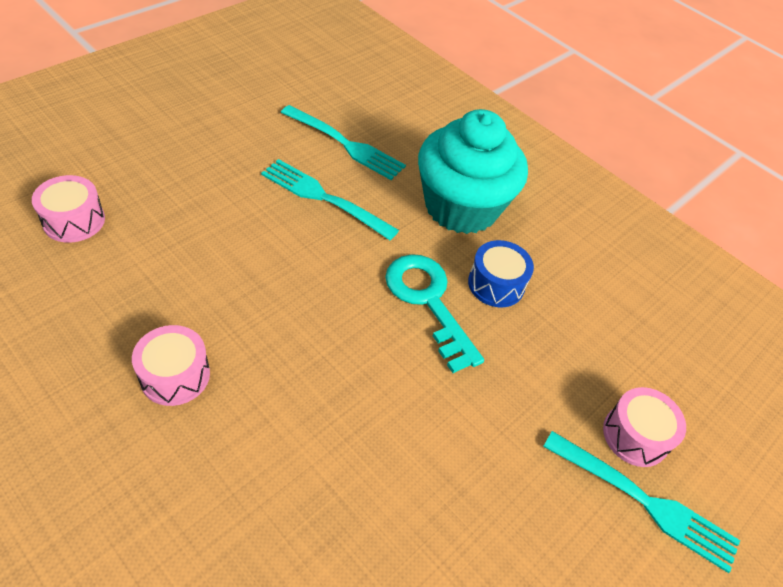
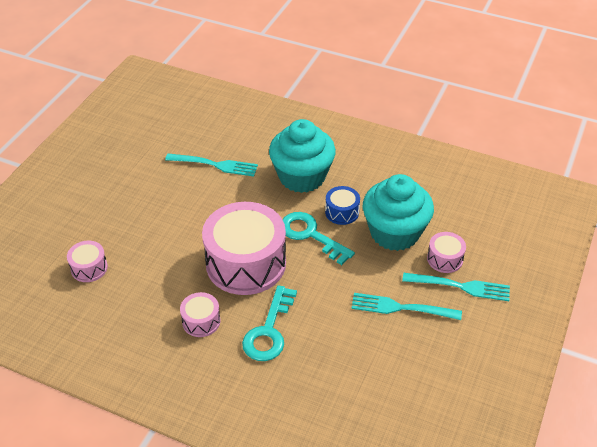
camera: 15 degrees left, 5 degrees down
turquoise fork [261,159,399,240] -> turquoise fork moved to [351,293,462,320]
none -> pink drum [202,202,286,295]
none -> turquoise key [242,285,297,361]
none -> turquoise cupcake [363,174,434,251]

